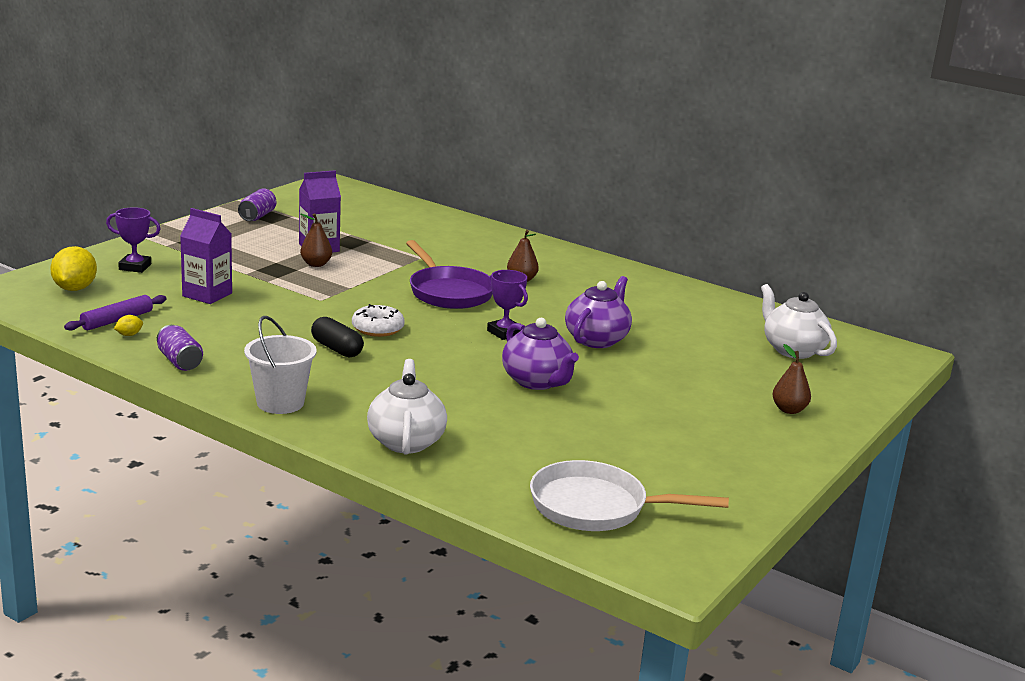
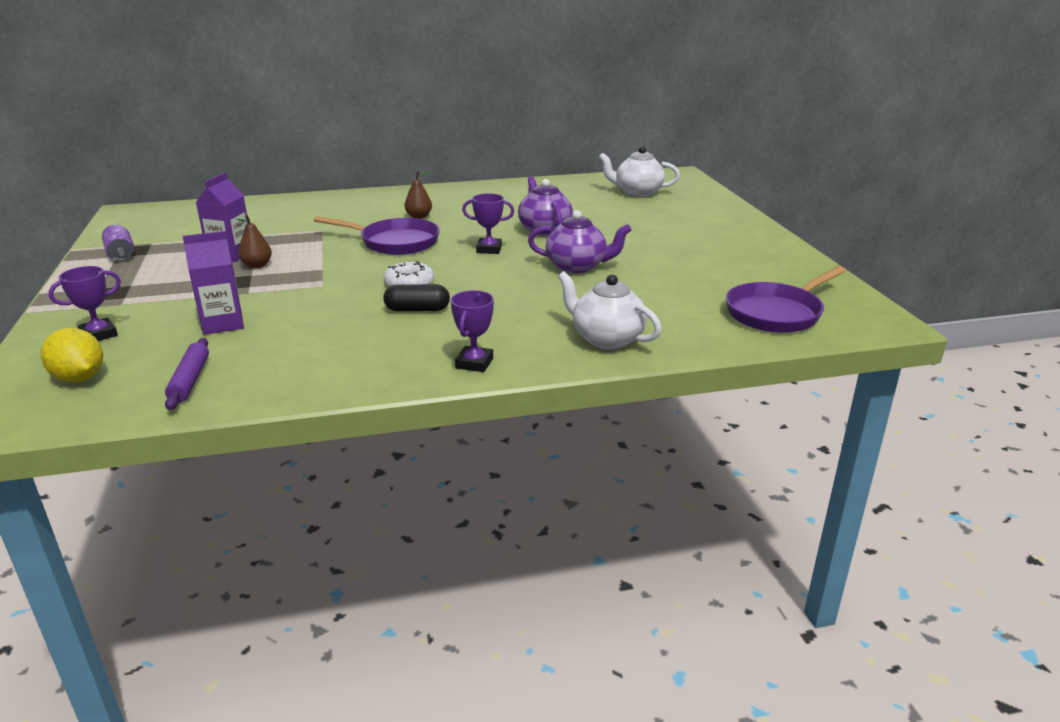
camera: 45 degrees left, 5 degrees up
yellow lemon [114,315,143,336] -> none
purple can [157,325,203,371] -> none
white bucket [244,316,317,414] -> purple trophy [451,290,494,372]
white pan [530,460,729,531] -> purple pan [726,266,846,333]
brown pear [773,344,811,414] -> none

